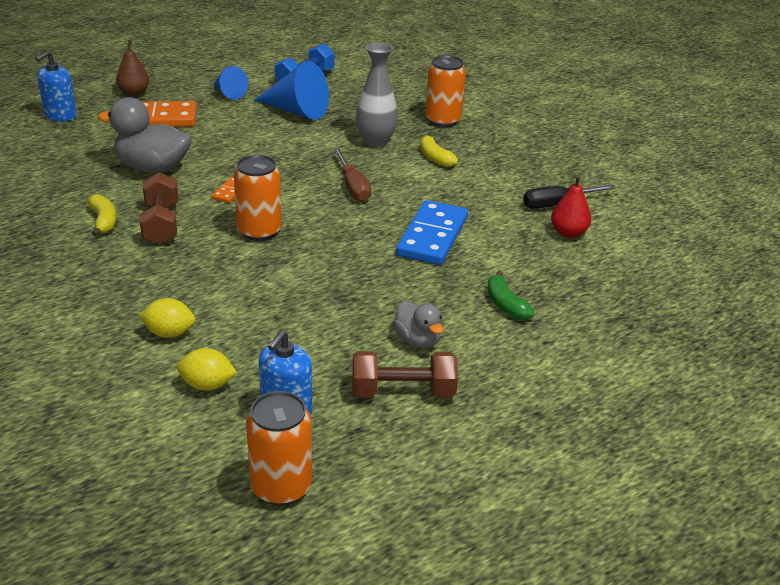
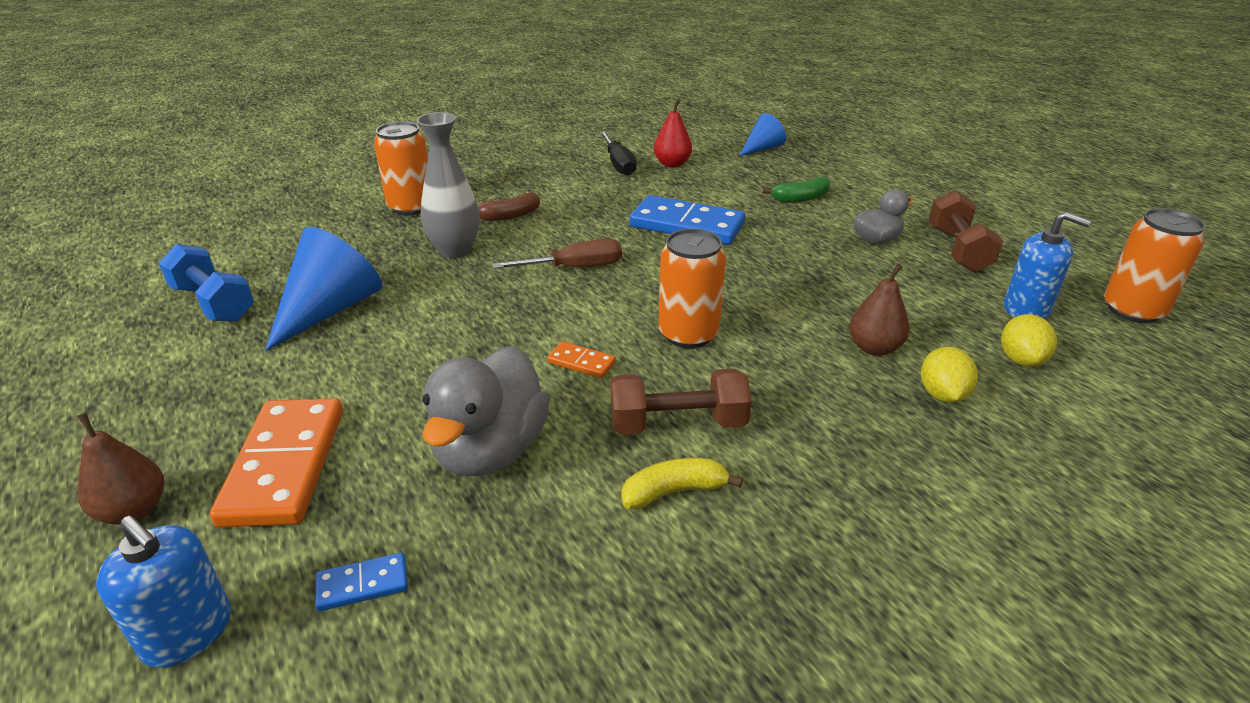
camera: 85 degrees left, 0 degrees up
blue cone [213,66,248,100] -> blue cone moved to [739,113,786,157]
yellow banana [420,134,458,167] -> brown banana [477,193,540,221]
none -> blue domino [315,553,408,611]
none -> brown pear [850,264,909,356]

